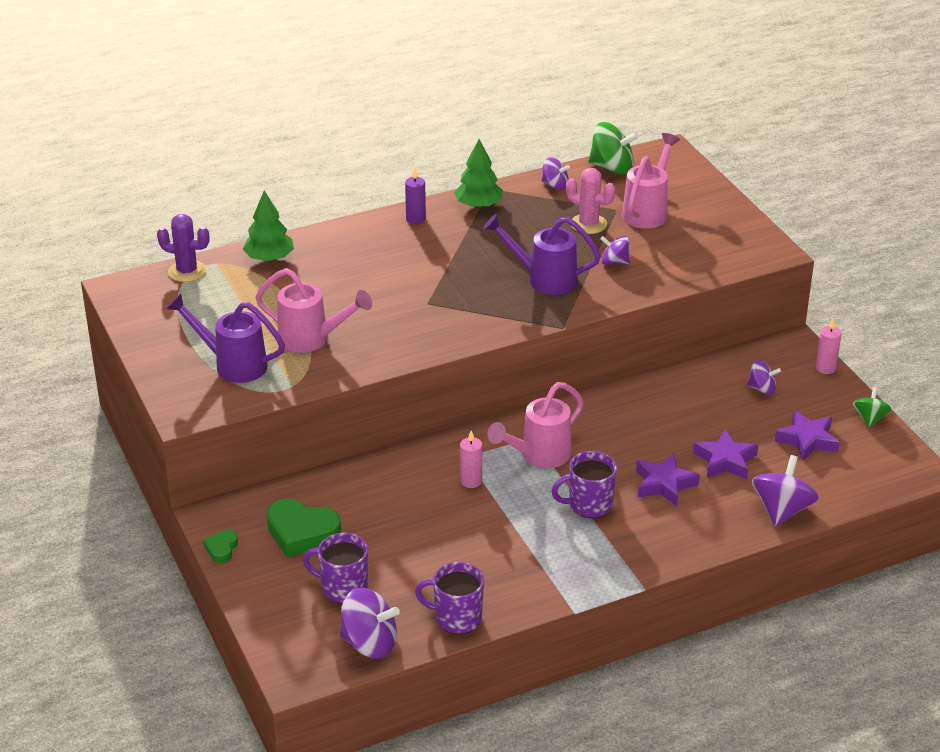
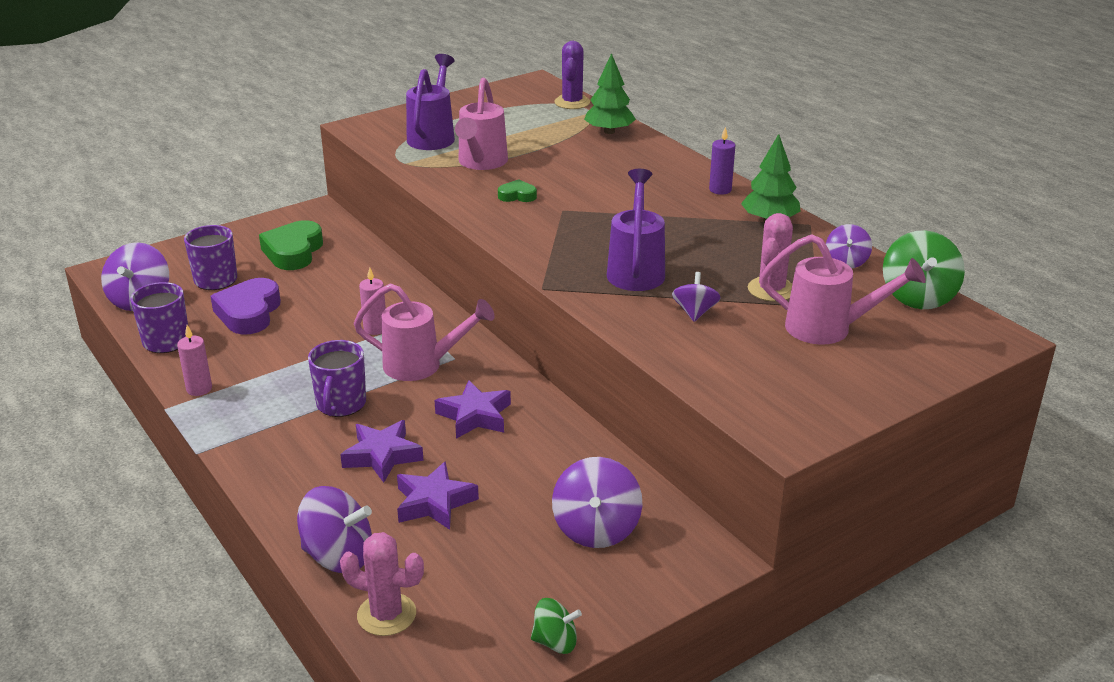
camera: 80 degrees right, 5 degrees down
green heart [203,530,238,563] -> green heart moved to [498,179,537,202]
pink watering can [487,382,584,468] -> pink watering can turned 150 degrees clockwise [354,284,495,381]
purple mug [551,451,617,518] -> purple mug turned 150 degrees counterclockwise [308,340,366,417]
purple spinning top [747,360,781,395] -> purple spinning top [552,457,643,548], size x1.68
purple star [775,410,840,461] -> purple star moved to [434,380,511,439]
pink candle [816,319,842,374] -> pink candle moved to [177,325,212,396]
none -> purple heart [210,278,281,335]
none -> pink cactus [340,532,424,636]

